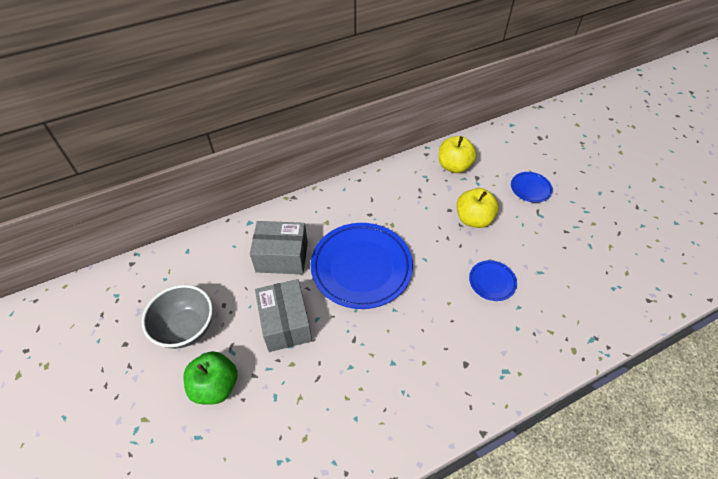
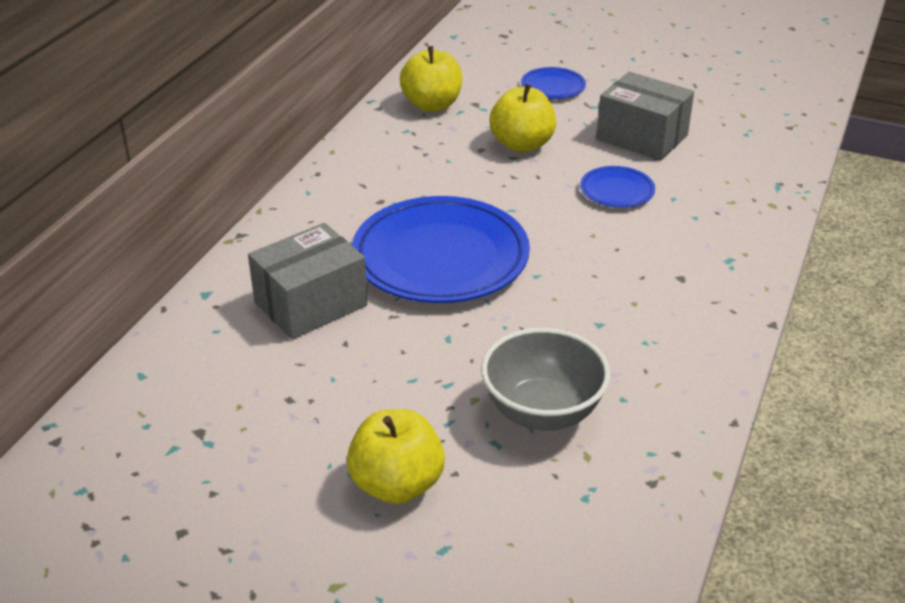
camera: 40 degrees left, 15 degrees down
grey bowl [142,285,213,349] -> grey bowl moved to [481,328,610,431]
green apple [183,351,238,405] -> yellow apple [347,409,445,504]
grey box [255,279,312,352] -> grey box moved to [596,72,694,161]

